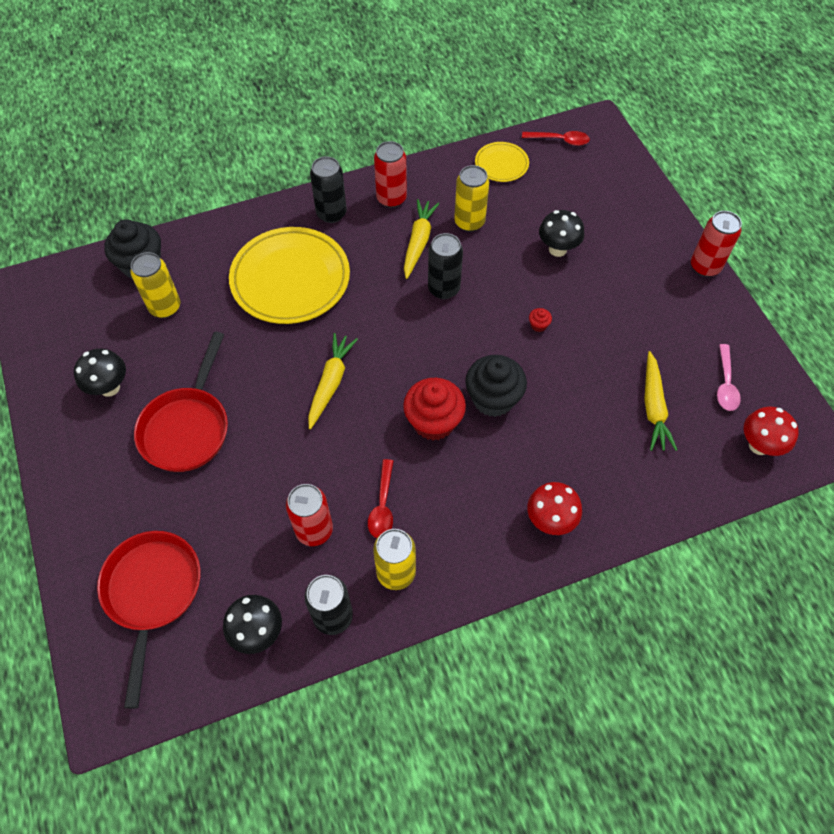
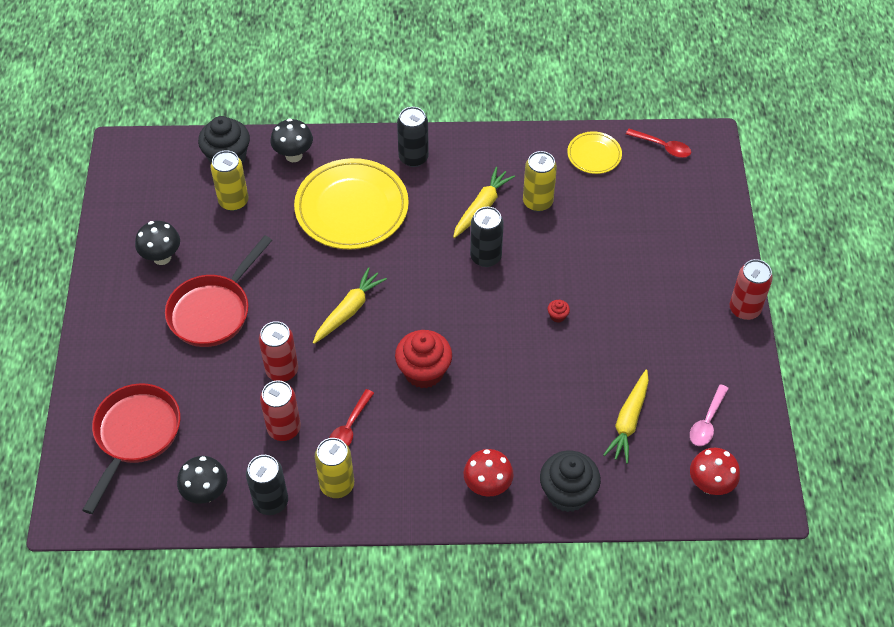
camera: 20 degrees right, 5 degrees down
red can [374,141,407,208] -> red can moved to [259,321,298,381]
black cupcake [465,355,527,417] -> black cupcake moved to [540,451,601,512]
black mushroom [539,210,585,257] -> black mushroom moved to [271,118,313,162]

